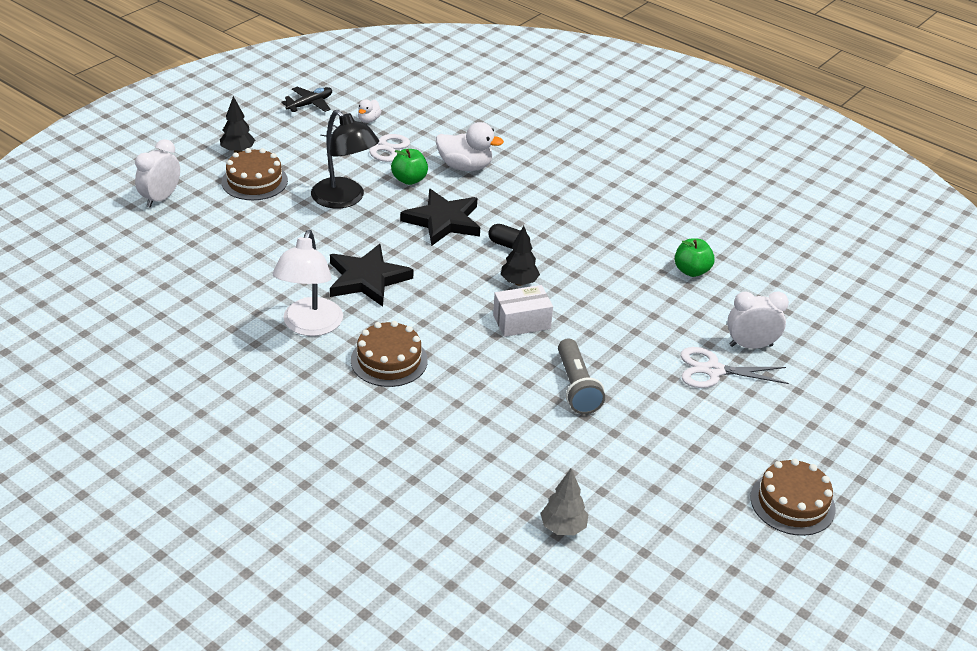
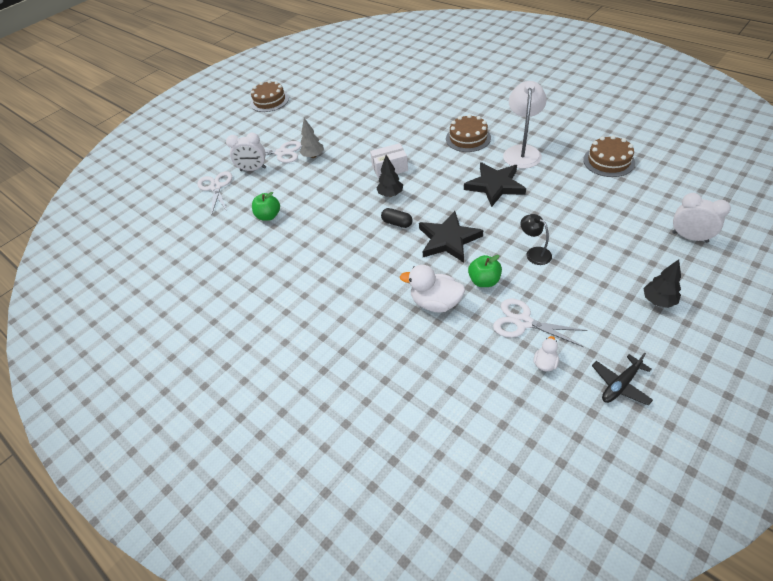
camera: 170 degrees left, 10 degrees up
white clock [135,139,180,208] -> white clock turned 90 degrees counterclockwise [672,193,731,243]
brown cake [221,148,288,200] -> brown cake moved to [583,135,635,177]
black lamp [311,110,379,208] -> black lamp [521,214,552,265], size x0.56
grey tree [540,469,588,535] -> grey tree moved to [300,118,324,158]
grey flashlight [558,338,605,414] -> none
none -> white scissors [197,171,232,216]

